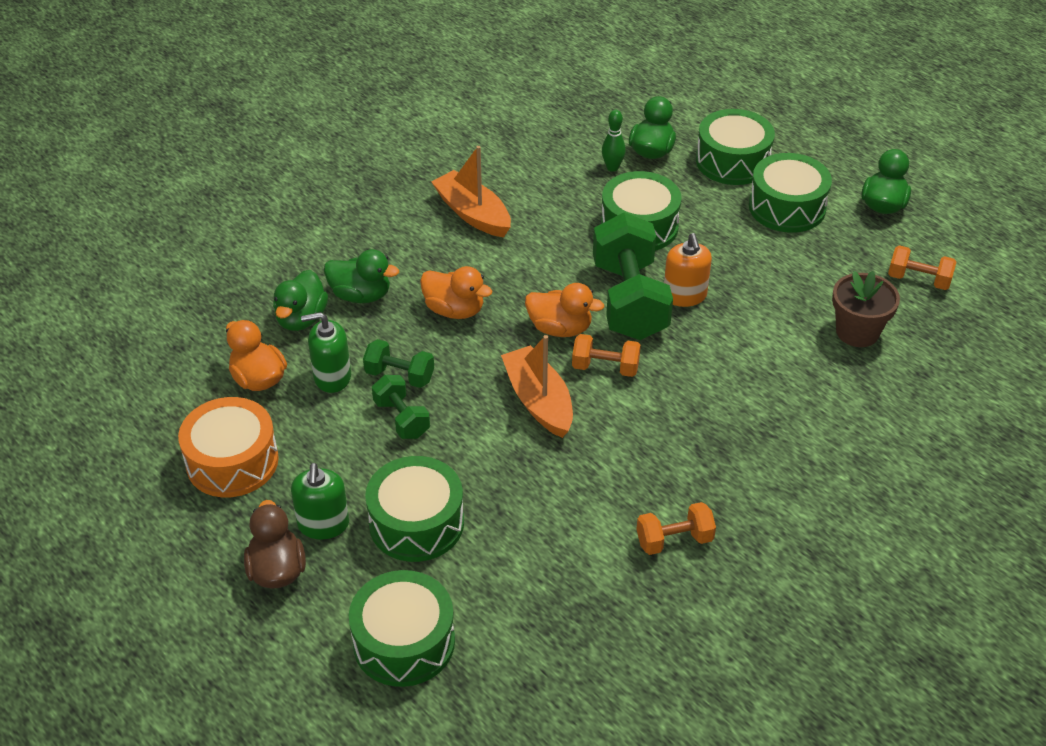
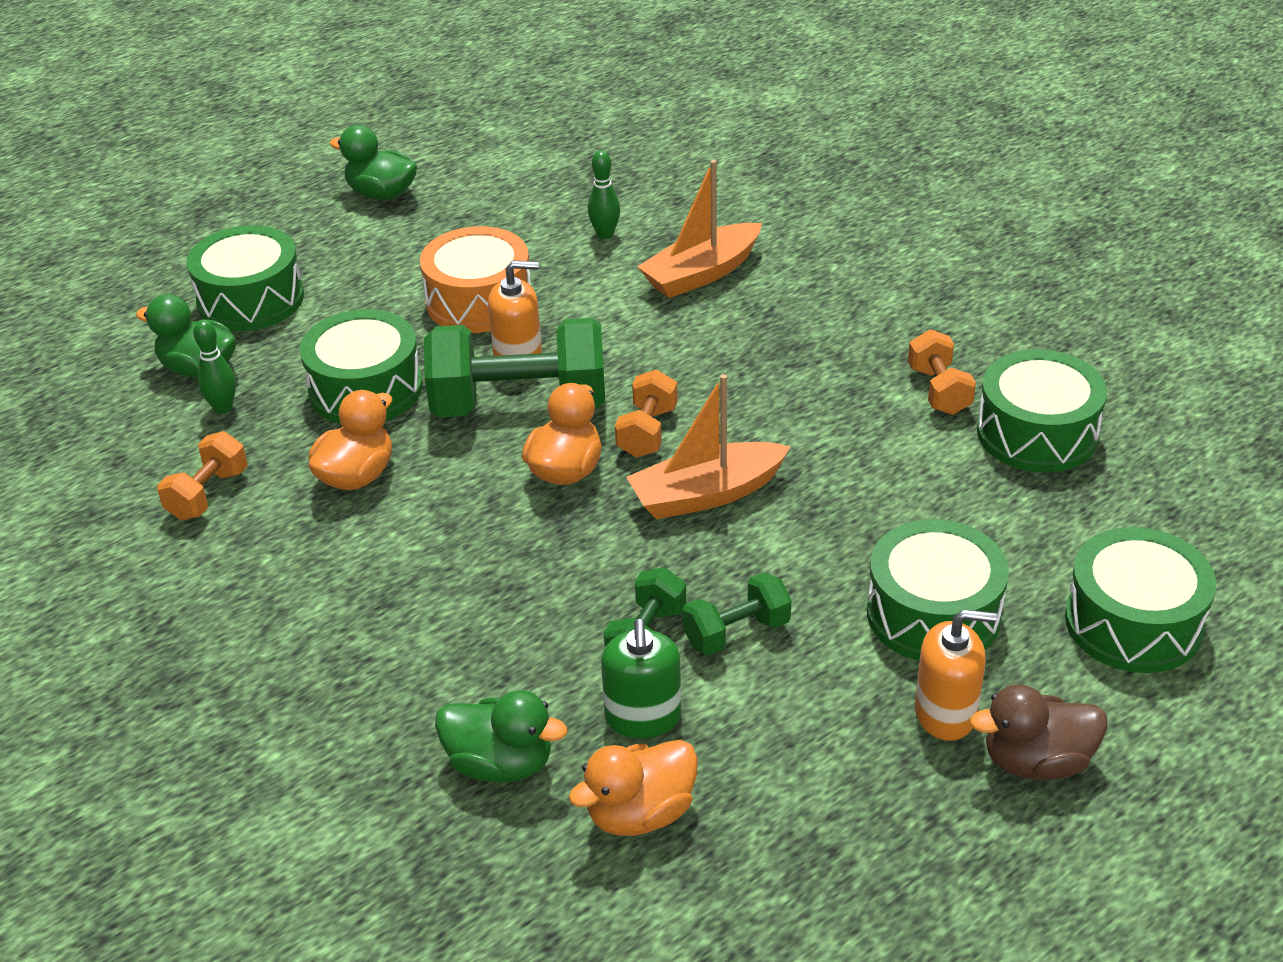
camera: 85 degrees left, 5 degrees down
orange drum [178,397,279,497] -> orange drum moved to [420,226,531,333]
green soap dispenser [291,463,349,539] -> orange soap dispenser [915,609,997,741]
green duck [324,249,399,303] -> none
orange duck [420,266,492,319] -> orange duck moved to [308,390,392,490]
orange boat [431,146,511,238] -> orange boat moved to [637,160,762,298]
green drum [749,153,832,233] -> green drum moved to [977,349,1107,473]
brown flower pot [832,271,900,347] -> green bowling pin [588,150,620,239]
orange dumbbell [888,245,956,290] -> orange dumbbell moved to [157,431,248,520]

